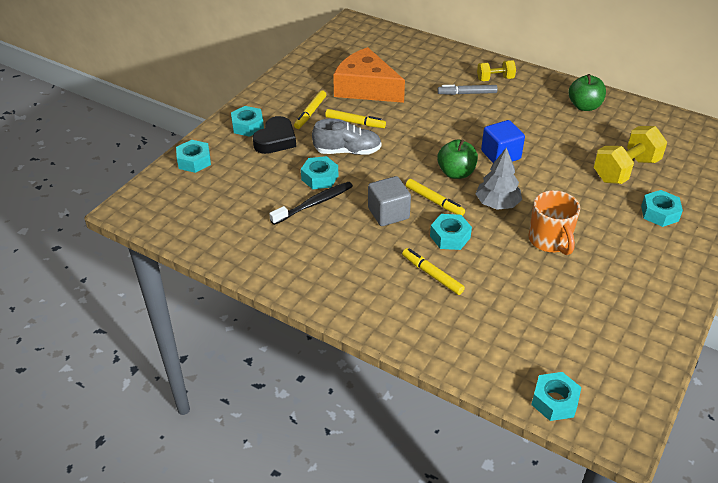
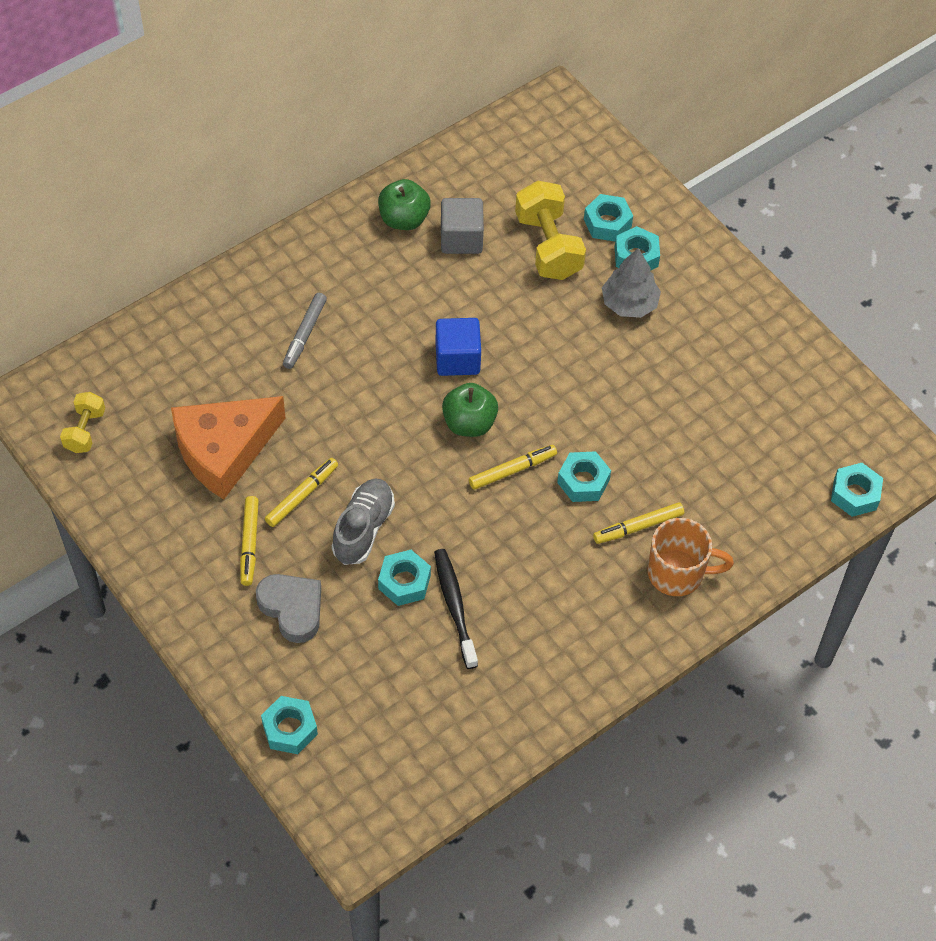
camera: 70 degrees left, 15 degrees up
turquoise nut [231,106,264,137] -> turquoise nut moved to [584,194,633,241]
black heart [253,116,296,154] -> grey heart [256,574,321,643]
yellow marker [294,90,326,129] -> yellow marker turned 45 degrees clockwise [240,496,259,586]
grey cube [368,176,411,226] -> grey cube moved to [441,198,484,254]
grey tree [475,147,522,210] -> grey tree moved to [602,248,661,318]
yellow dumbbell [477,60,516,81] -> yellow dumbbell moved to [60,392,105,453]
orange mug [529,190,580,255] -> orange mug moved to [648,518,734,596]

